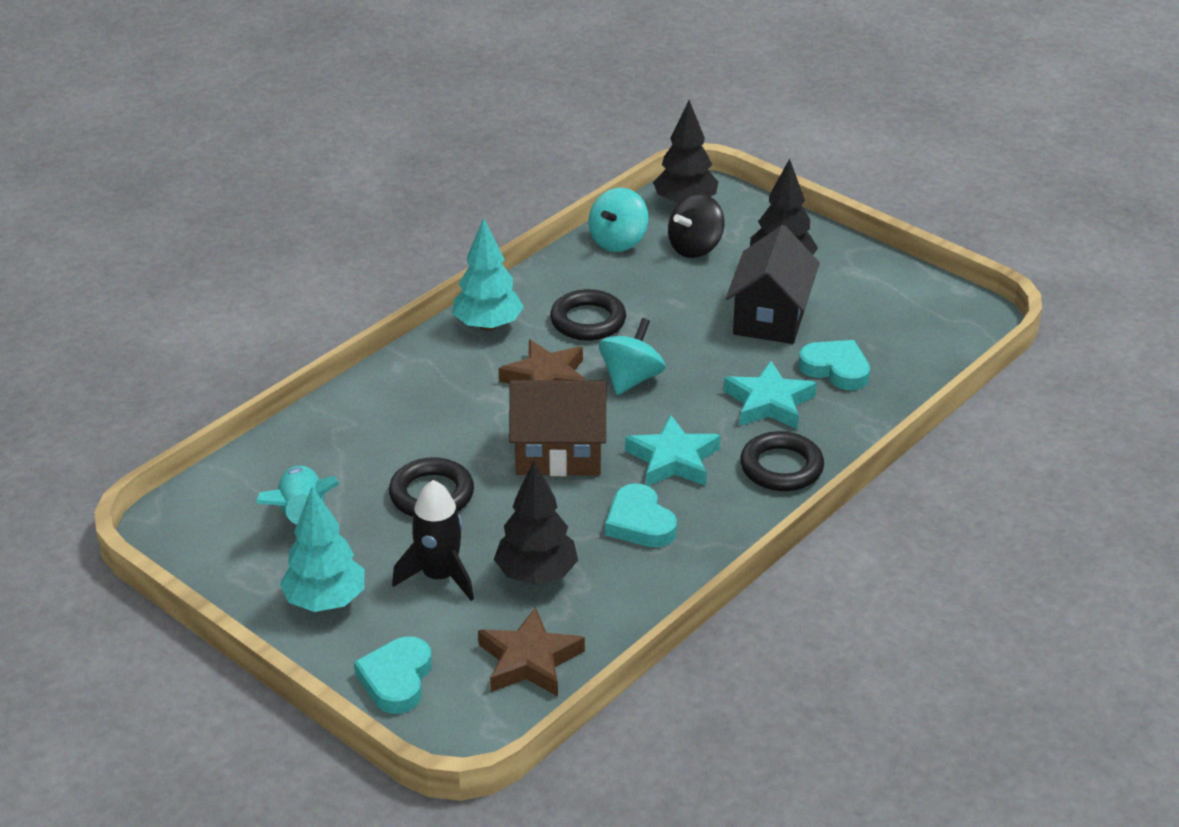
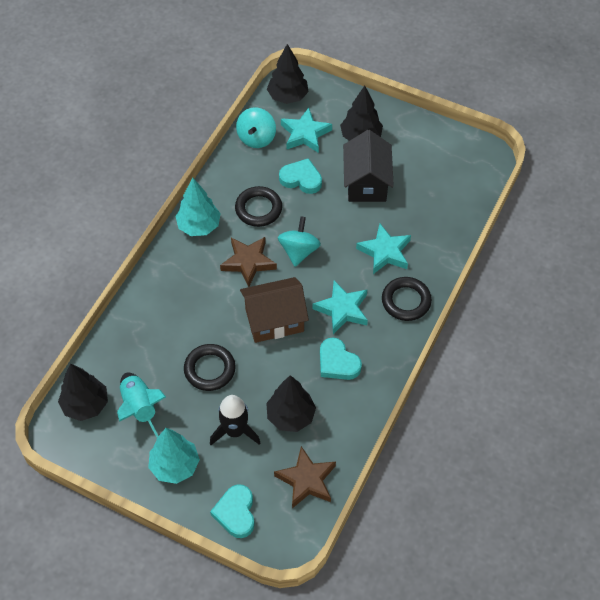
camera: 15 degrees left, 20 degrees up
black spinning top [668,194,725,258] -> turquoise star [281,108,332,153]
turquoise heart [798,340,870,390] -> turquoise heart moved to [279,158,322,194]
none -> black tree [58,363,108,421]

